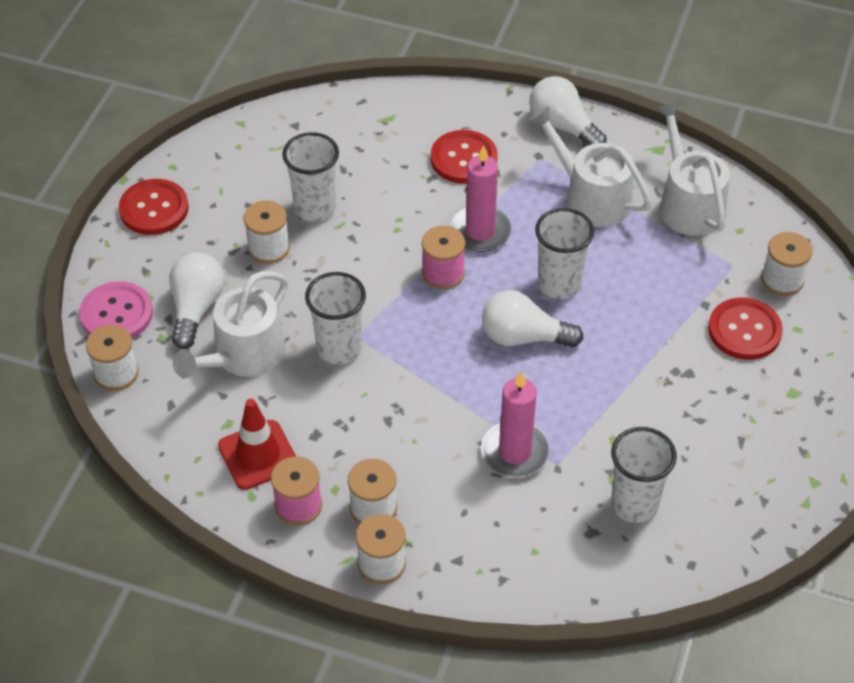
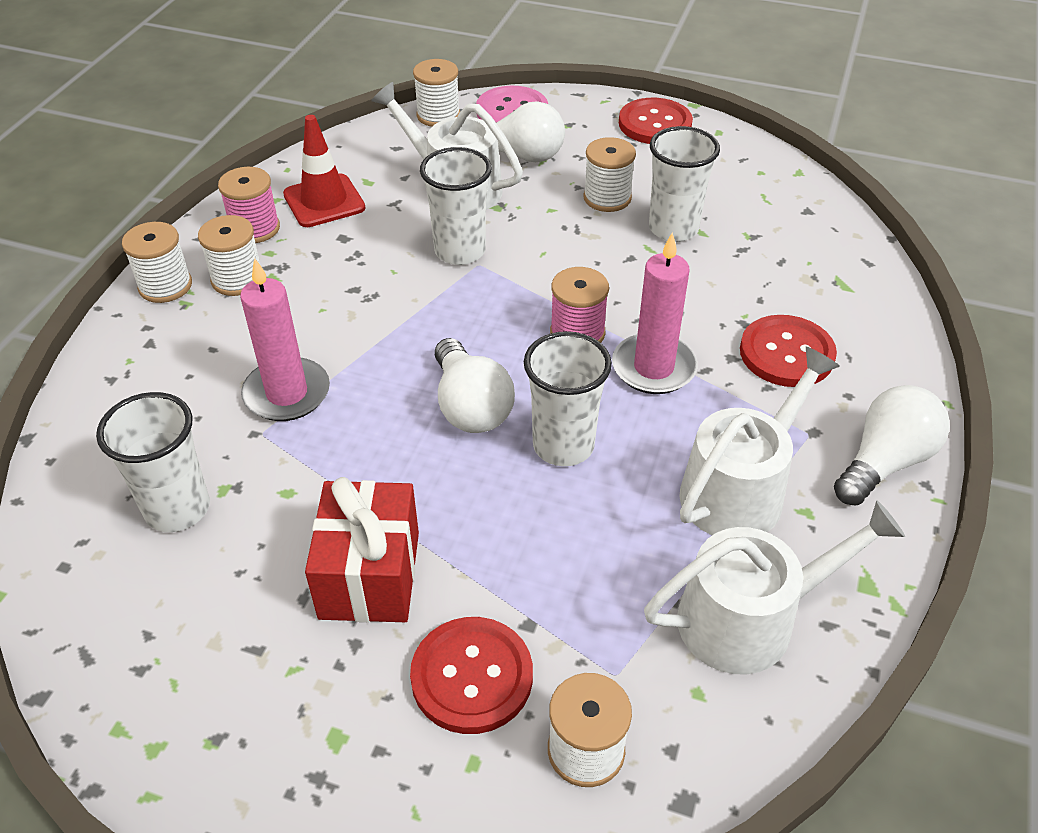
camera: 90 degrees right, 5 degrees down
white light bulb [482,290,583,347] -> white light bulb turned 150 degrees clockwise [435,338,515,433]
none -> red gift [305,477,419,622]

